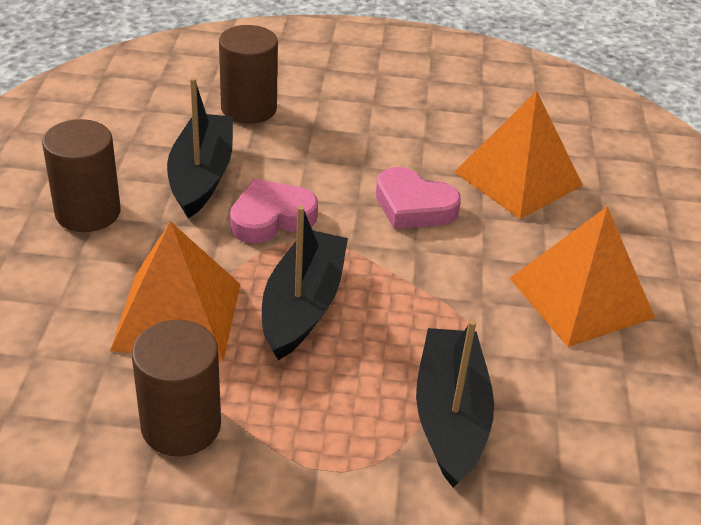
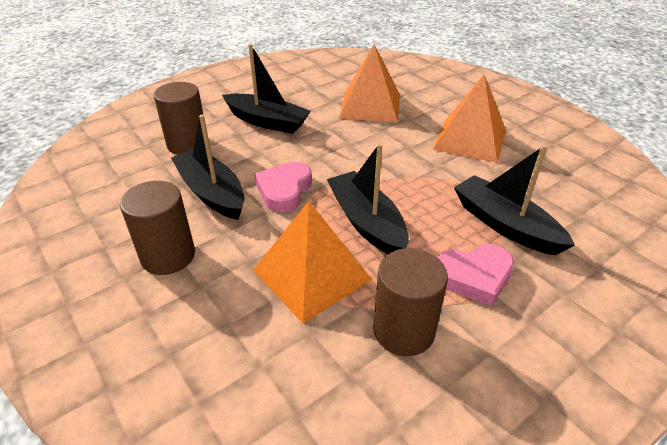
camera: 40 degrees left, 0 degrees up
pink heart [376,167,461,229] -> pink heart moved to [437,244,514,306]
none -> black boat [222,44,311,134]

